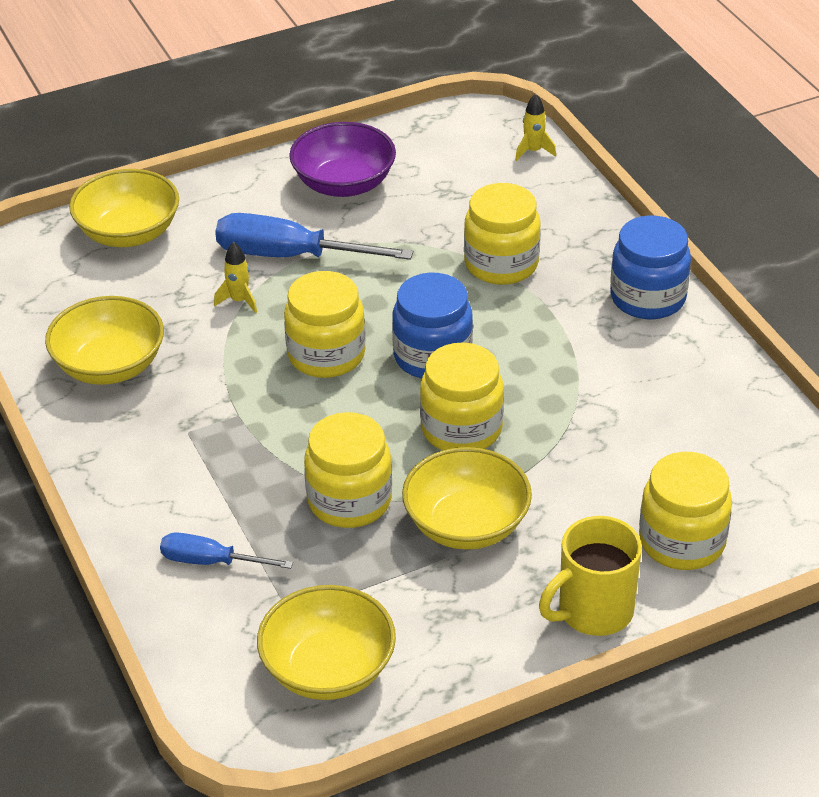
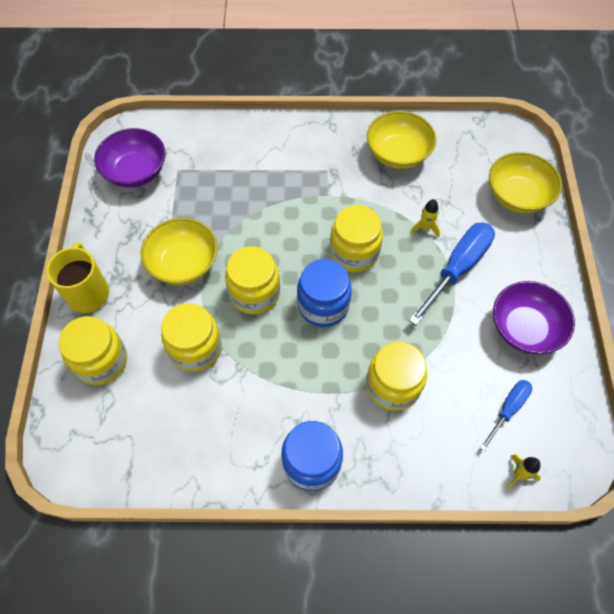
camera: 115 degrees right, 20 degrees up
blue screwdriver [160,532,293,569] -> blue screwdriver moved to [480,380,532,451]
yellow bowl [257,585,396,700] -> purple bowl [94,128,166,188]
yellow jar [304,412,392,528] -> yellow jar moved to [161,303,222,372]

